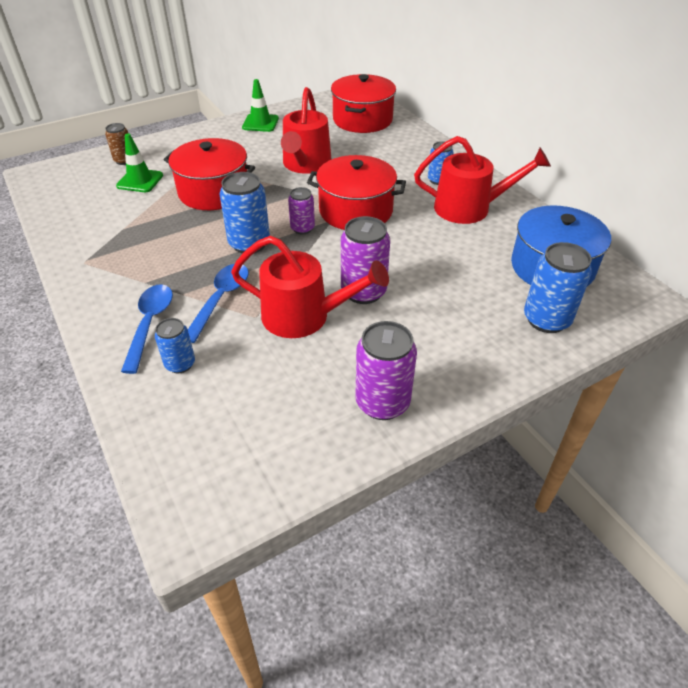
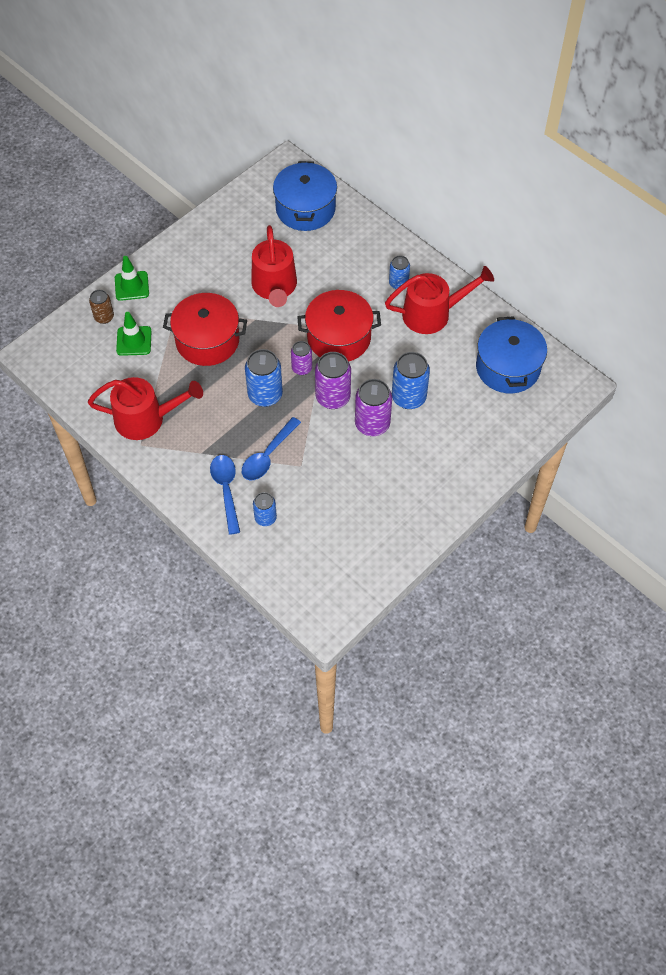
camera: 15 degrees left, 15 degrees up
blue spoon [188,264,249,343] -> blue spoon turned 150 degrees counterclockwise [242,417,301,480]
red watering can [231,236,389,338] -> red watering can moved to [88,377,203,440]
green traffic cone [242,79,279,132] -> green traffic cone moved to [115,256,149,301]
red pot [331,74,396,133] -> blue pot [273,161,337,231]
purple can [355,321,417,420] -> purple can moved to [315,352,351,409]
blue can [524,242,592,333] -> blue can moved to [392,352,430,409]

